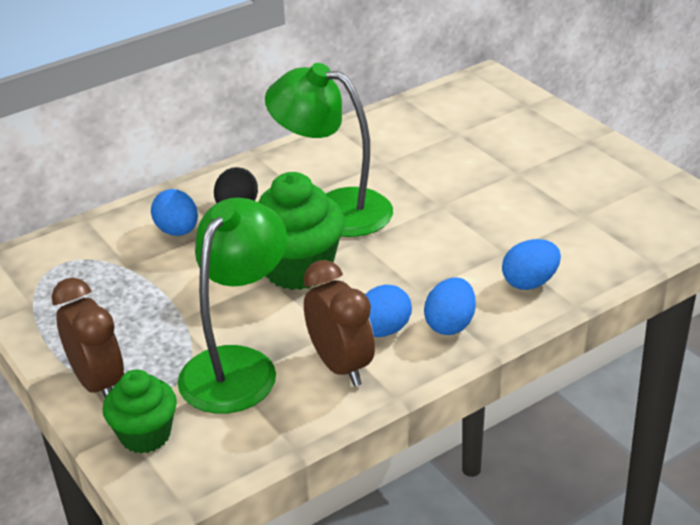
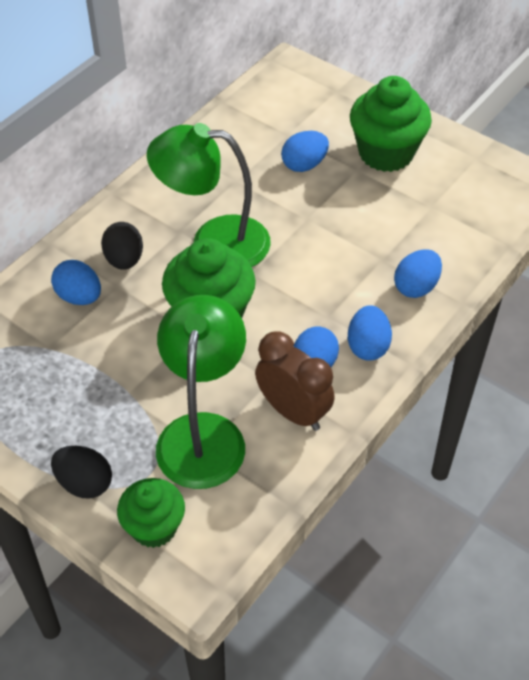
camera: 20 degrees left, 15 degrees up
brown clock [52,277,124,398] -> black egg [51,446,112,498]
none -> blue egg [281,131,329,172]
none -> green cupcake [350,76,432,172]

